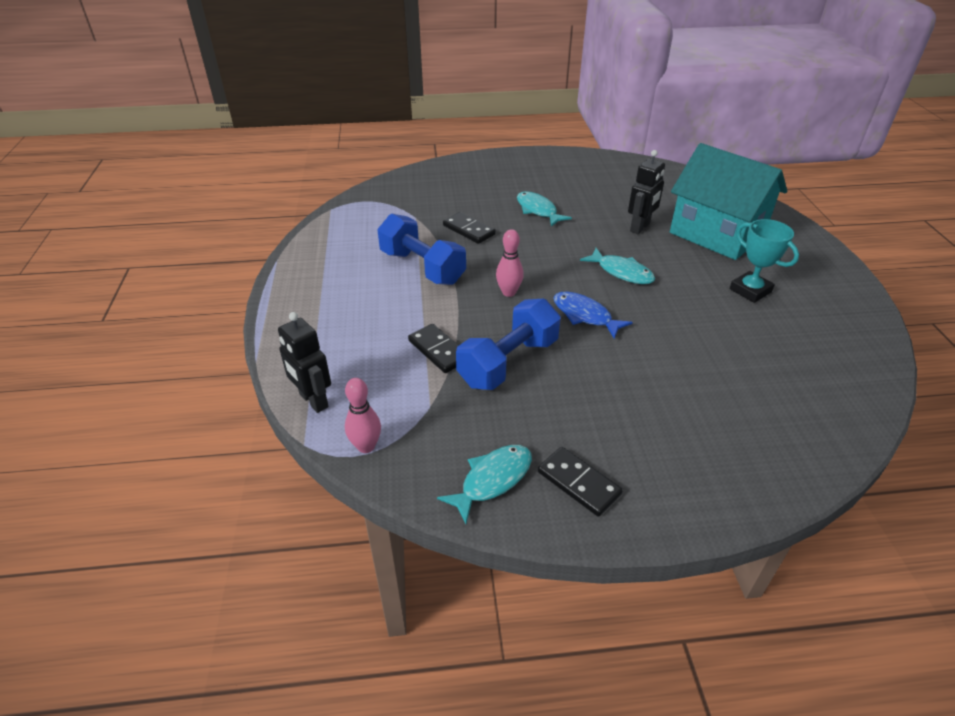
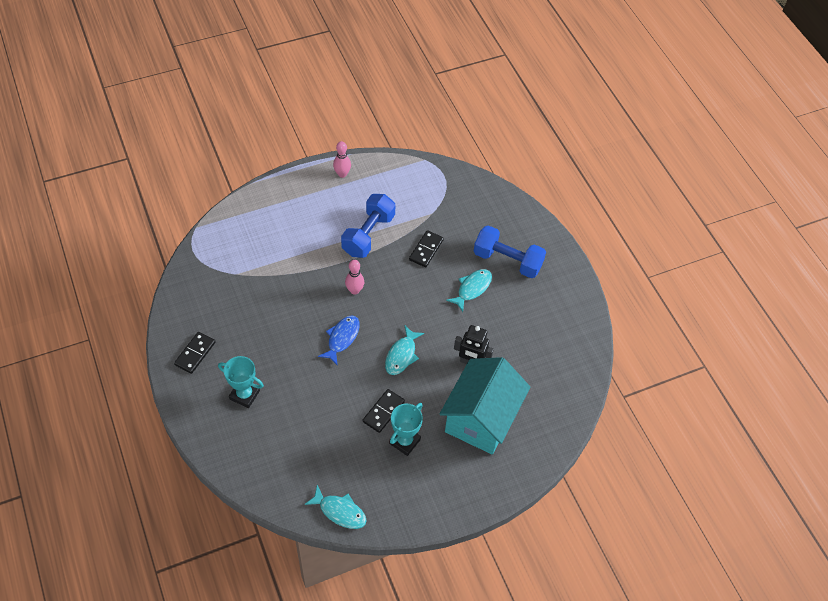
camera: 70 degrees right, 15 degrees up
black robot [278,312,331,413] -> none
pink bowling pin [345,378,381,453] -> pink bowling pin moved to [333,141,351,178]
black domino [408,324,459,373] -> black domino moved to [363,389,405,433]
turquoise fish [437,445,532,524] -> turquoise fish moved to [304,485,367,529]
blue dumbbell [456,299,561,390] -> blue dumbbell moved to [474,225,546,278]
none -> turquoise trophy [218,356,264,408]

